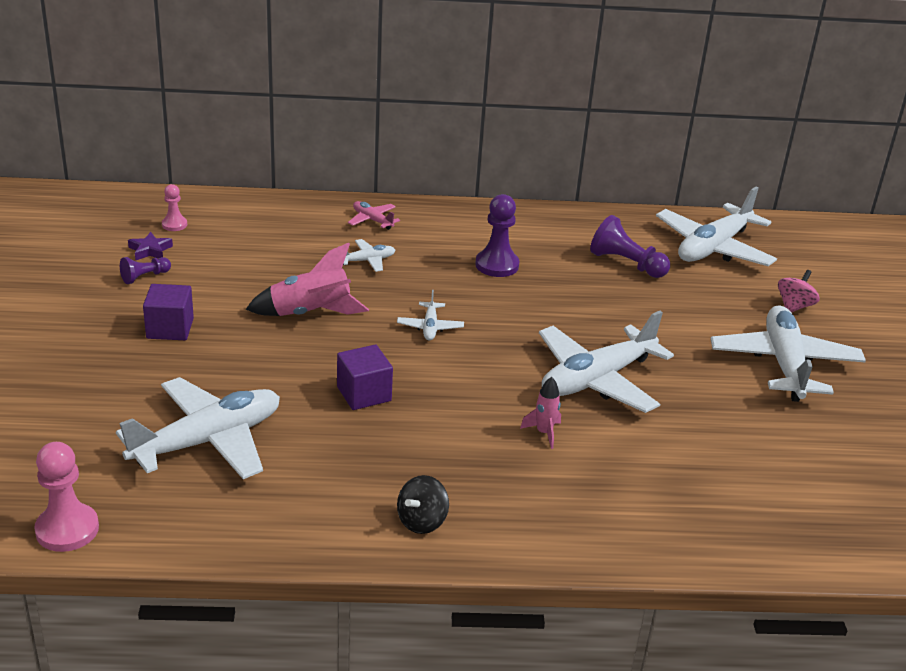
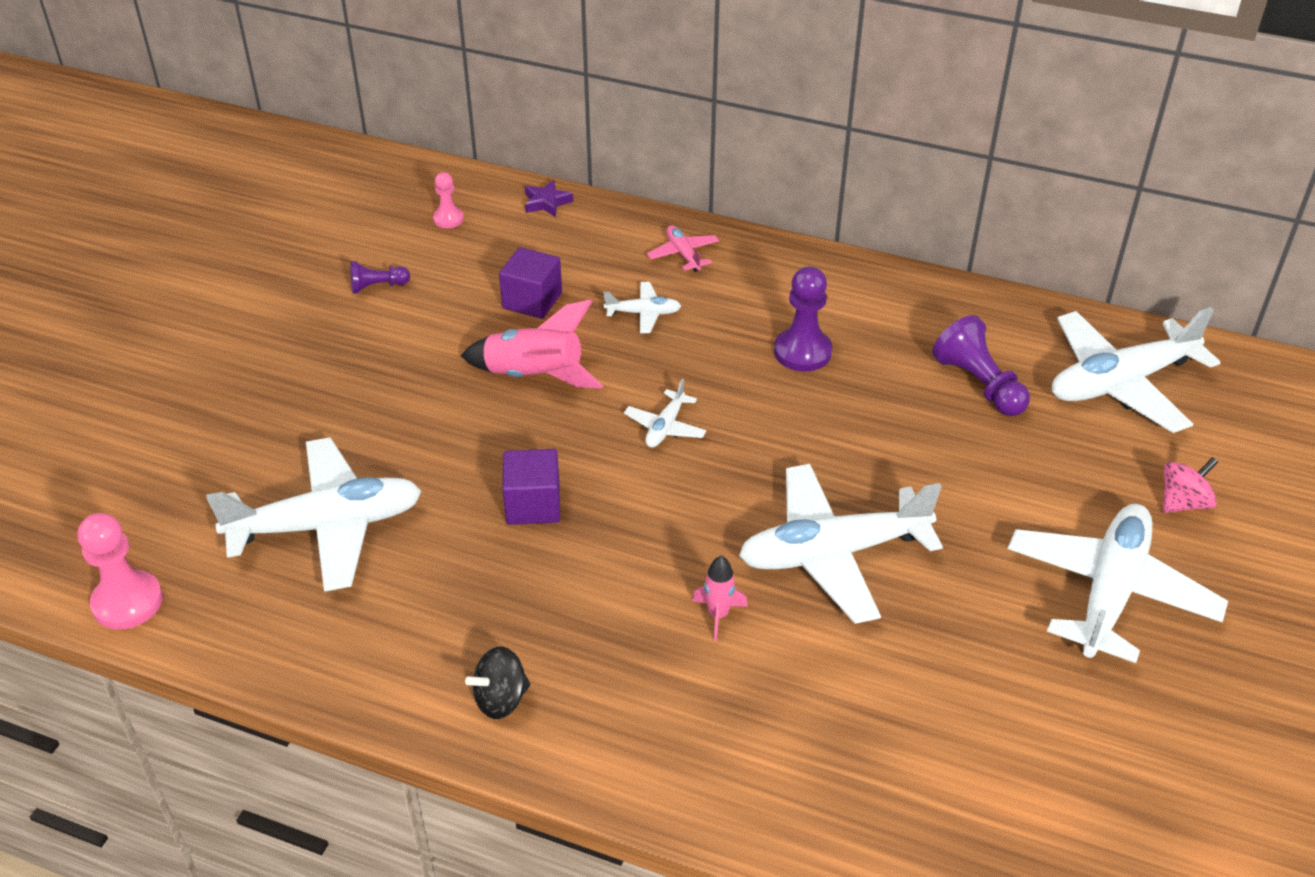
camera: 25 degrees right, 10 degrees up
purple star [128,232,173,261] -> purple star moved to [525,180,573,217]
purple cube [143,284,194,340] -> purple cube moved to [499,247,562,319]

